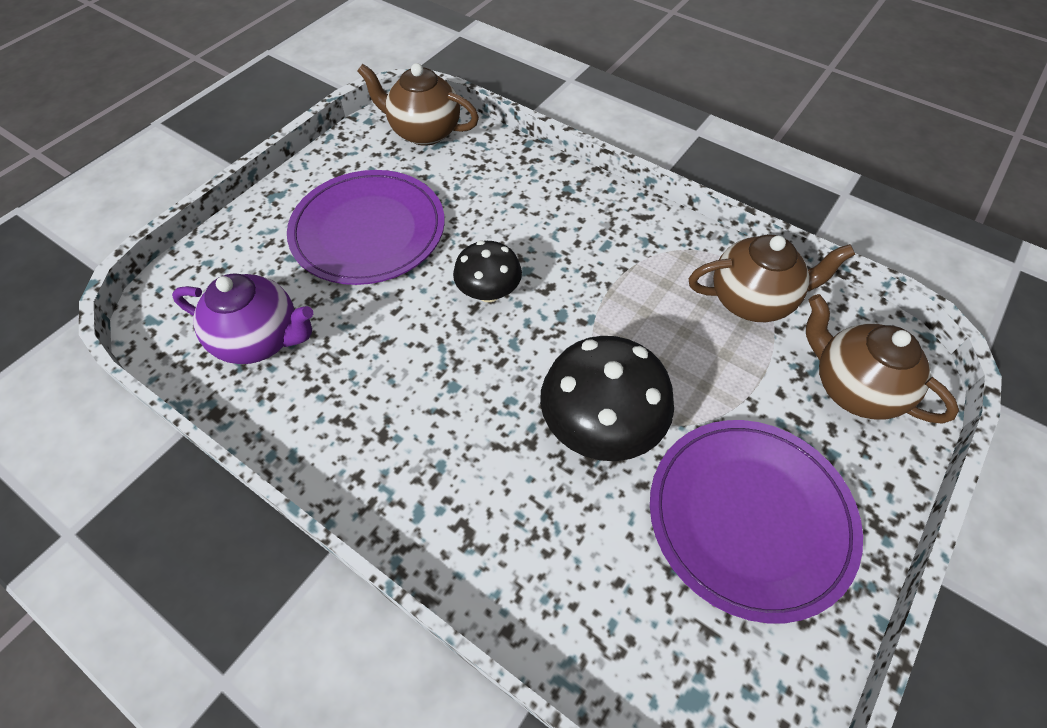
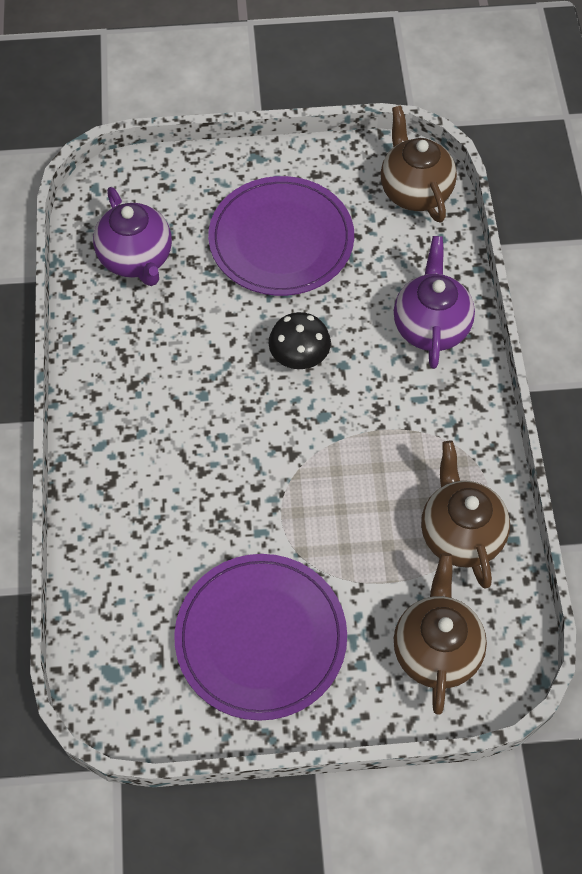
camera: 50 degrees right, 5 degrees up
black mushroom [540,336,674,461] -> none
brown teapot [689,234,855,322] -> brown teapot turned 150 degrees counterclockwise [421,441,510,589]
none -> purple teapot [394,236,475,369]

